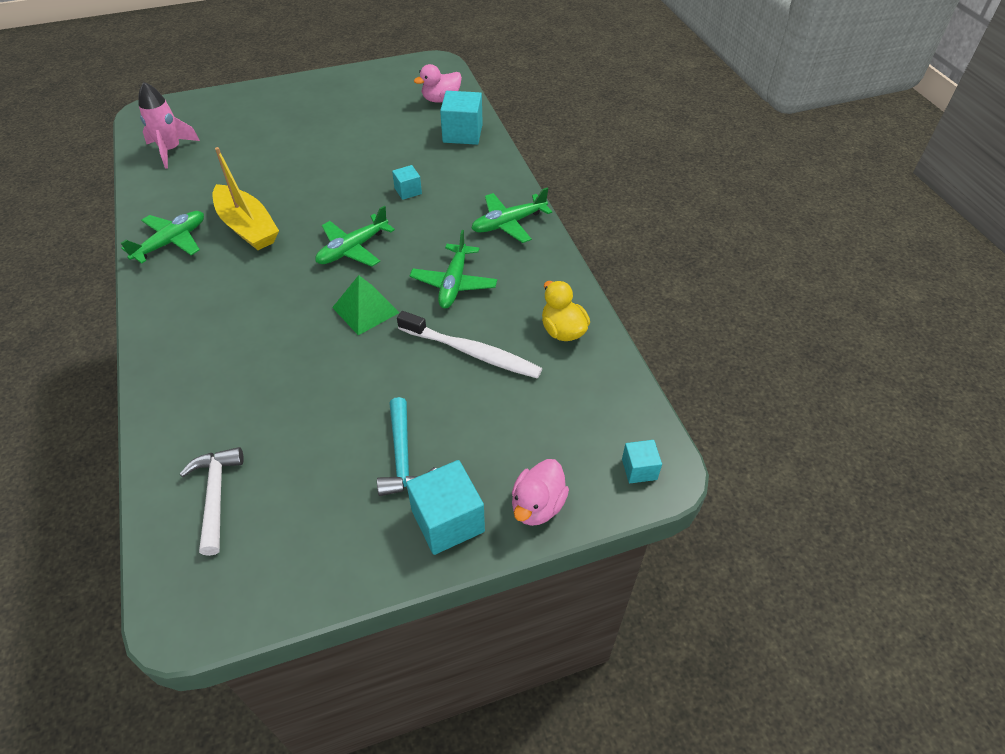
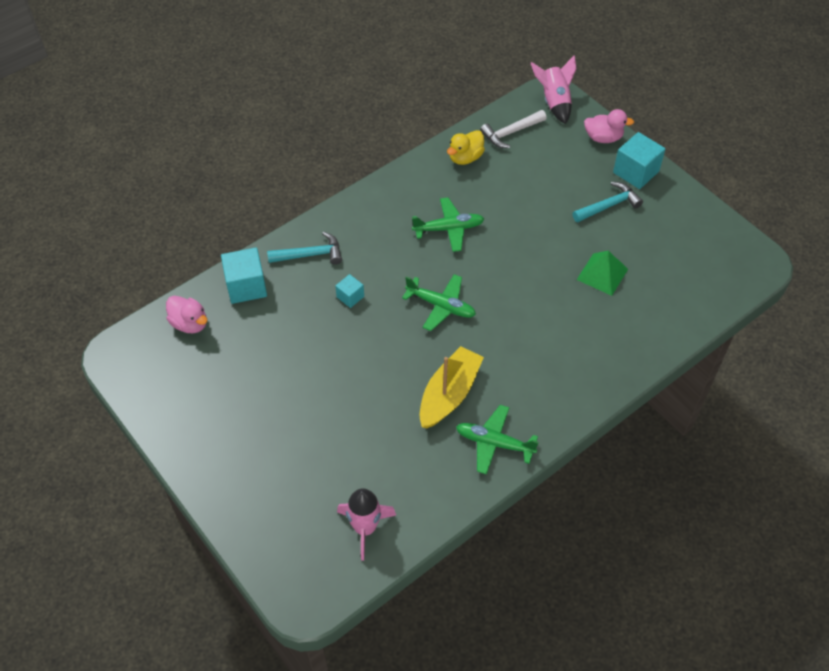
camera: 110 degrees left, 5 degrees up
white hammer [180,447,244,556] -> white hammer moved to [480,110,547,148]
green pyramid [332,275,400,335] -> green pyramid moved to [577,251,628,296]
white toothbrush [397,311,542,379] -> none
green plane [471,188,552,243] -> none
turquoise cube [622,440,662,483] -> pink rocket [531,55,577,124]
none -> turquoise hammer [267,232,342,265]

